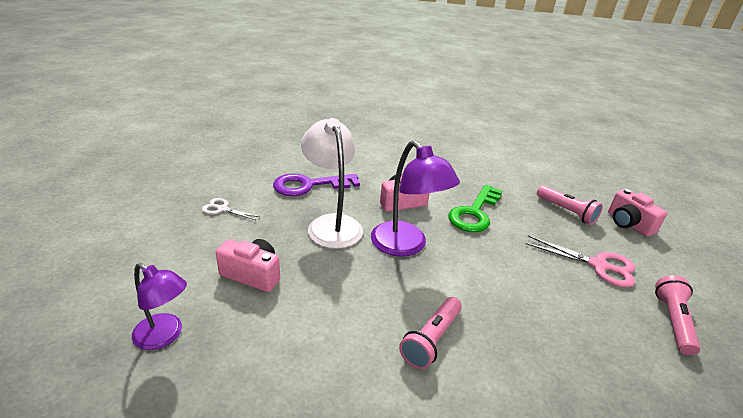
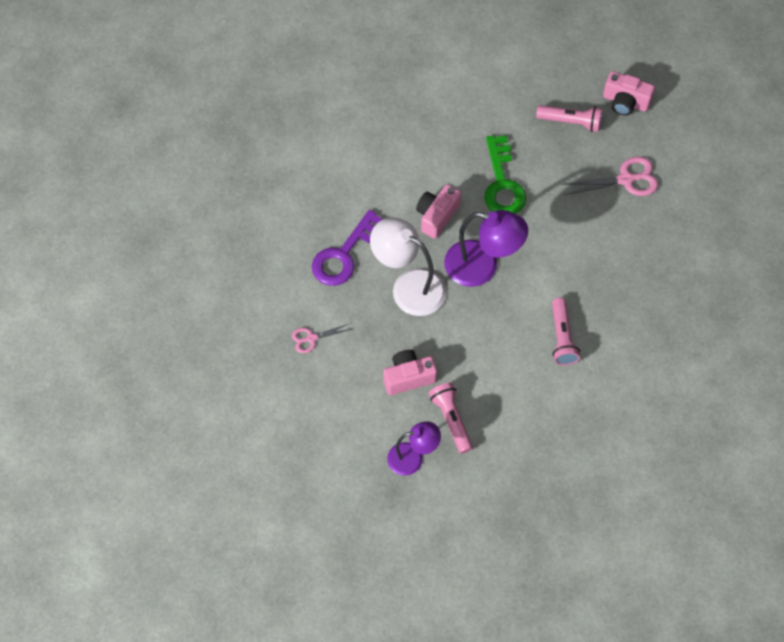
camera: 35 degrees left, 30 degrees up
white scissors [202,198,259,220] -> pink scissors [292,323,352,353]
pink flashlight [655,275,701,355] -> pink flashlight moved to [429,383,473,454]

